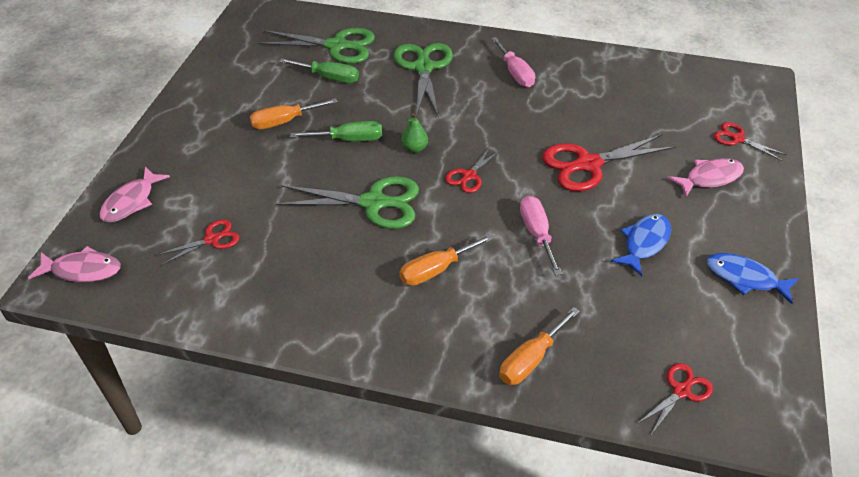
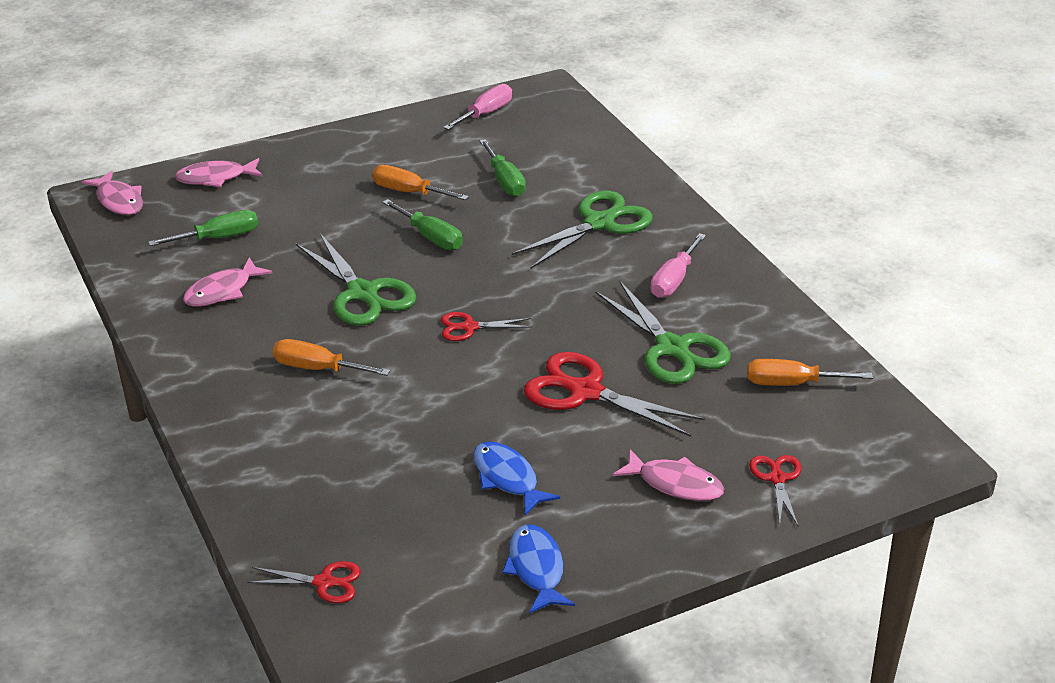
camera: 50 degrees right, 10 degrees down
red scissors [157,219,239,265] -> green screwdriver [148,210,258,246]
green scissors [258,28,375,64] -> green scissors moved to [595,280,731,384]
green pear [401,113,428,153] -> none
orange screwdriver [499,307,580,385] -> orange screwdriver moved to [747,359,873,386]
pink screwdriver [520,196,562,276] -> pink screwdriver moved to [443,84,512,130]
blue fish [611,214,671,276] -> blue fish turned 120 degrees counterclockwise [473,442,560,515]
none -> pink fish [183,257,273,306]

